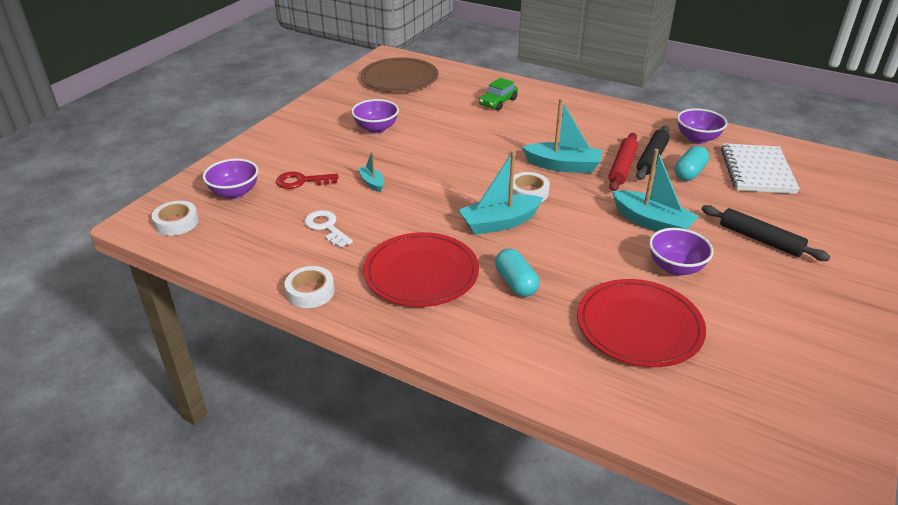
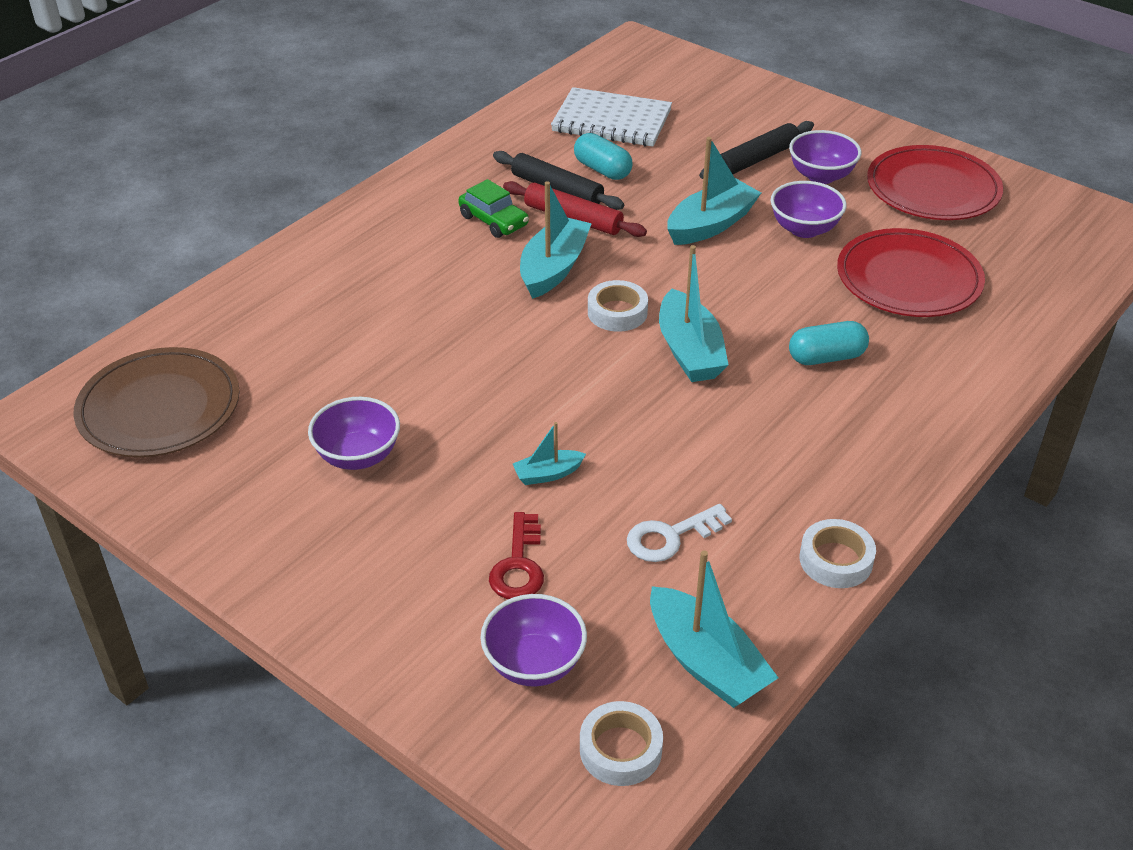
camera: 80 degrees left, 5 degrees up
red plate [363,232,479,307] -> red plate moved to [867,145,1003,220]
green car [479,78,518,111] -> green car moved to [458,179,529,238]
purple bowl [677,108,727,144] -> purple bowl moved to [789,130,862,184]
none -> turquoise boat [650,550,778,708]

